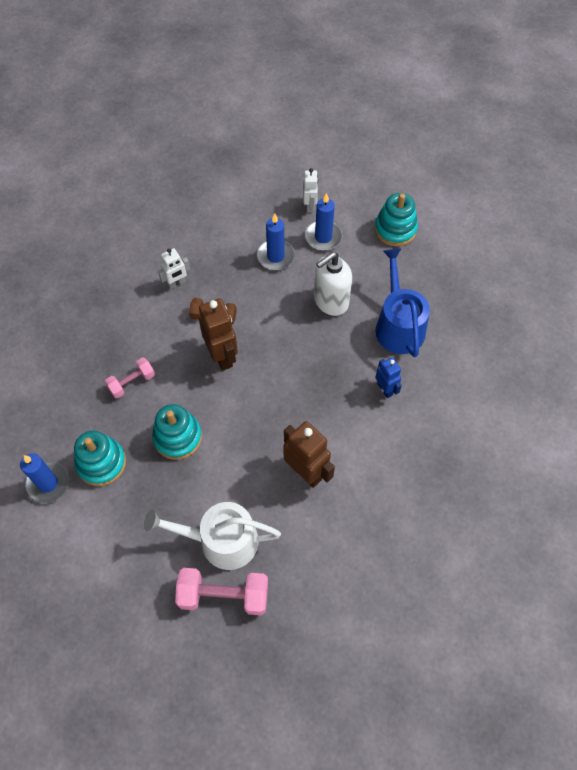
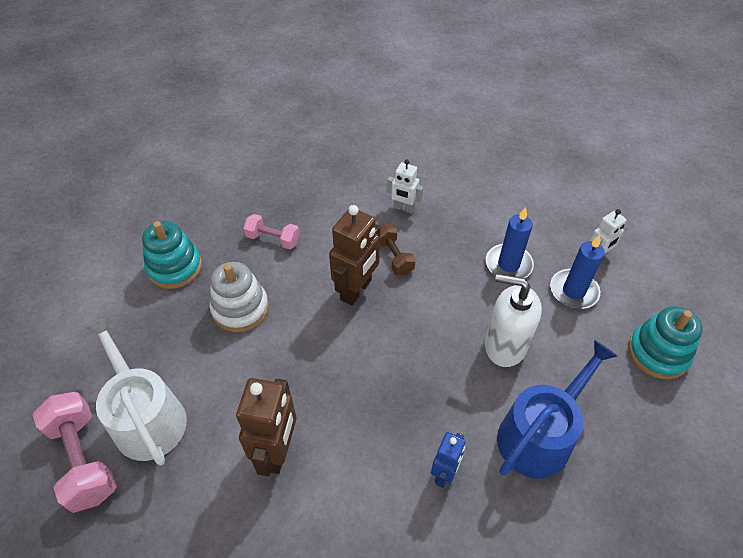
camera: 55 degrees right, 10 degrees down
blue candle [20,453,69,503] -> none
turquoise stacking toy [152,404,202,460] -> white stacking toy [210,262,269,332]

